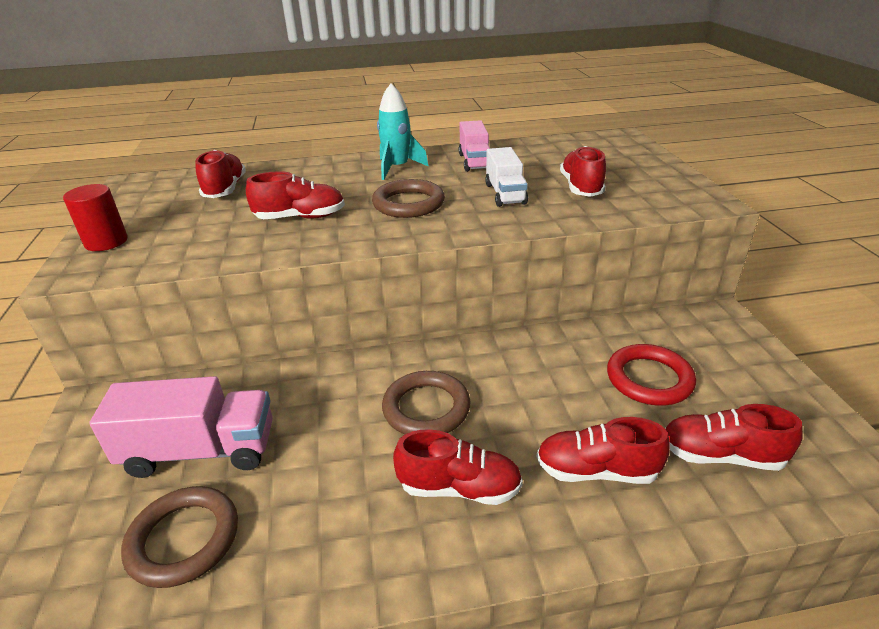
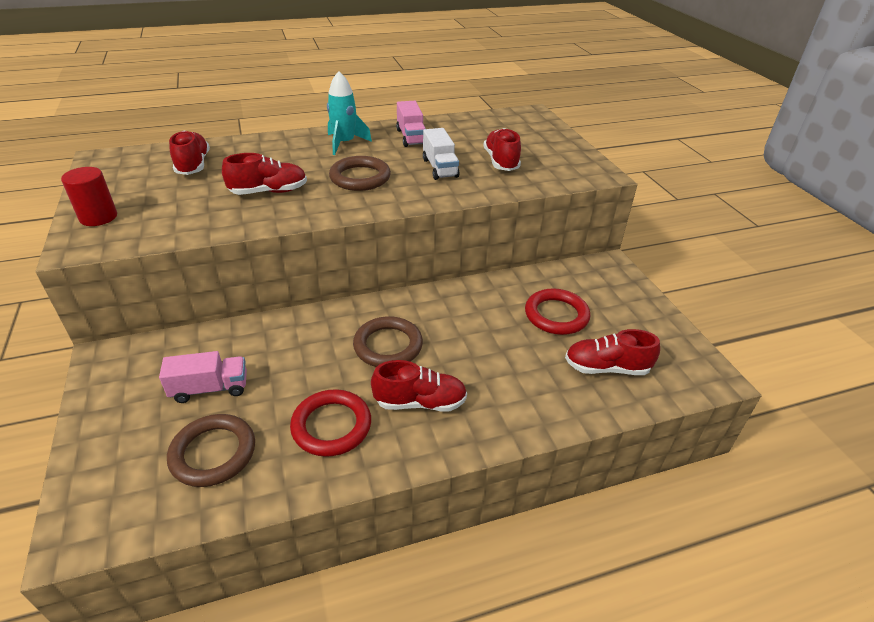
camera: 10 degrees left, 5 degrees up
pink truck [89,376,273,478] -> pink truck [159,351,247,403], size x0.63
red shoe [537,417,670,484] -> none
none -> red ring [290,389,371,457]

